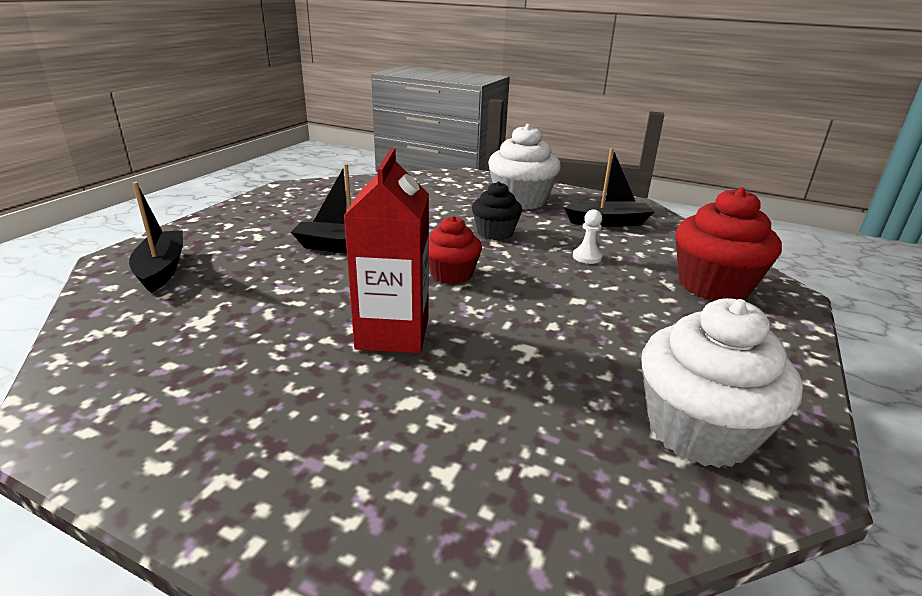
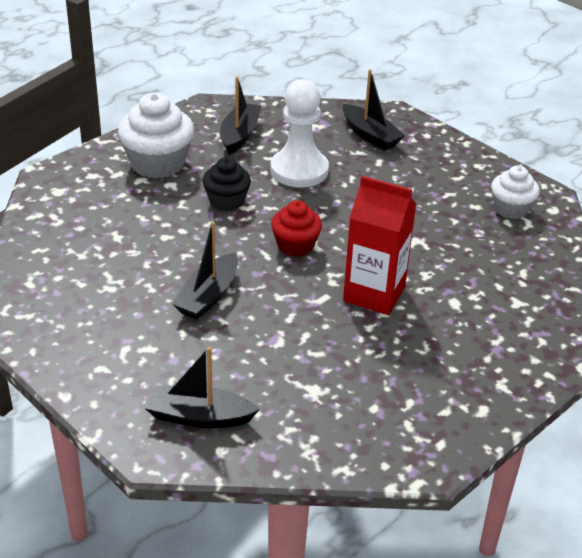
camera: 70 degrees left, 10 degrees up
white pawn [573,209,603,264] -> white pawn [270,79,329,188], size x2.35
white cupcake [641,298,803,468] -> white cupcake [491,165,540,219], size x0.61
red cupcake [676,187,782,301] -> black boat [342,69,405,151]

